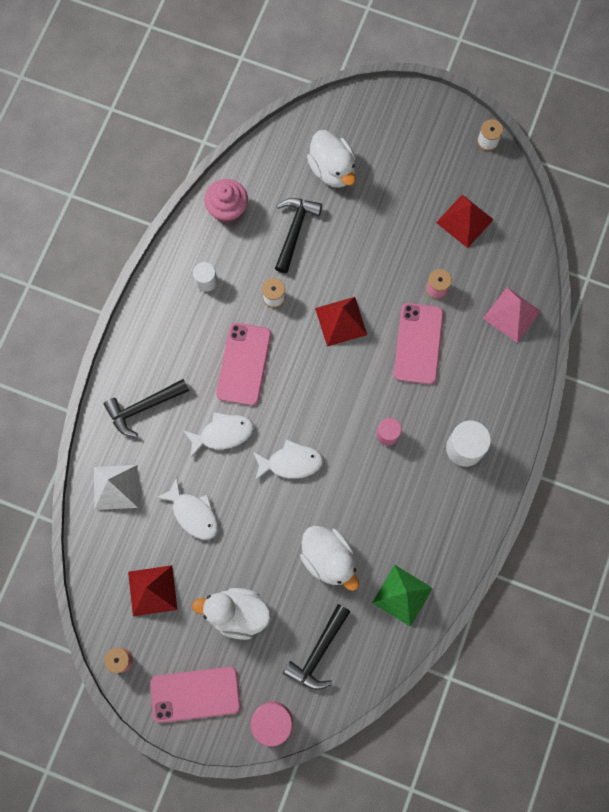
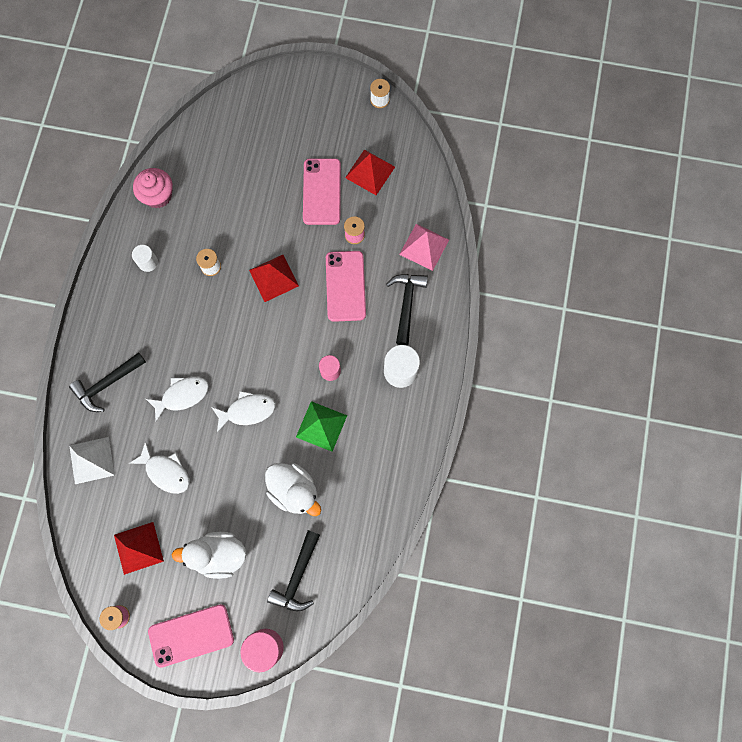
camera: 10 degrees left, 0 degrees up
pink phone [216,323,271,406] -> pink phone moved to [303,158,341,225]
black hammer [275,198,322,273] -> black hammer moved to [386,274,428,345]
white duck [307,130,356,188] -> none
green pyramid [372,565,433,627] -> green pyramid moved to [296,401,347,452]

